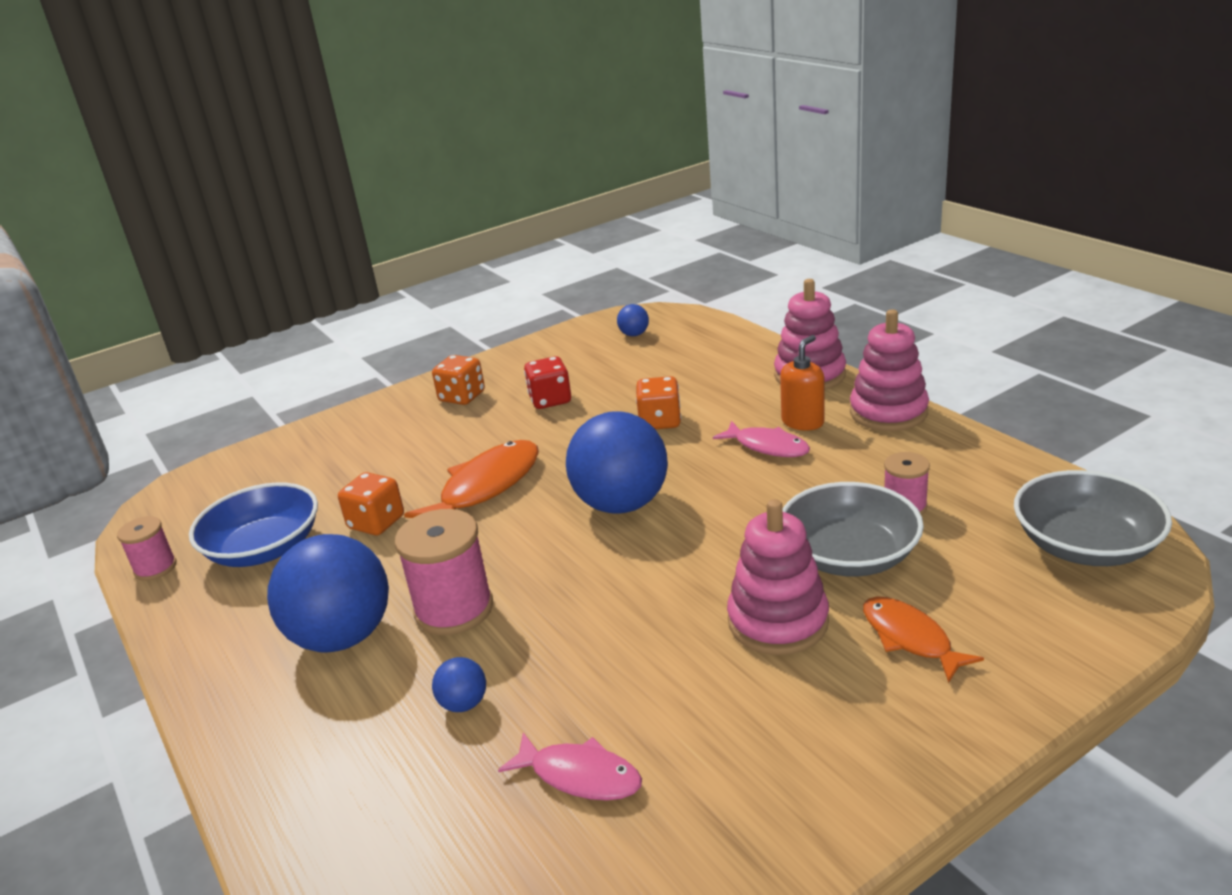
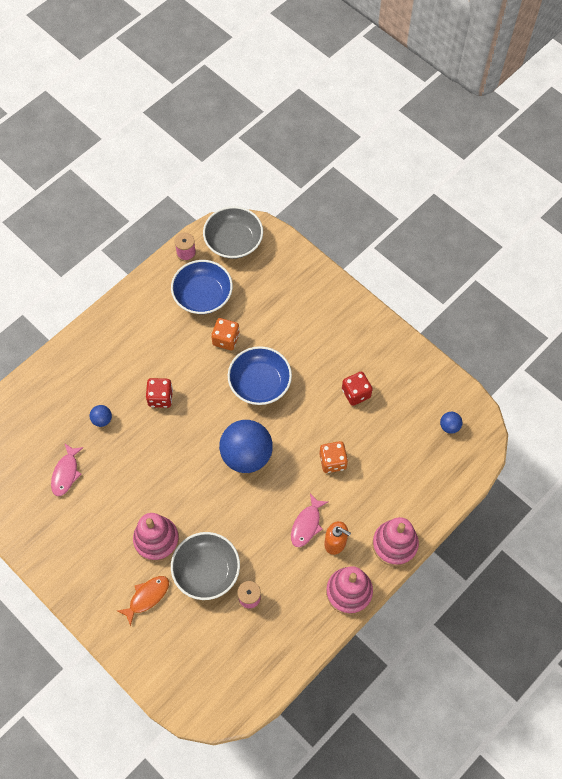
camera: 75 degrees right, 35 degrees up
blue ball [267,534,389,653] -> none
pink spool [395,509,493,635] -> red dice [146,378,173,408]
orange fish [404,440,539,518] -> blue bowl [228,346,292,405]
orange dice [432,355,485,405] -> none
grey bowl [1014,470,1172,566] -> grey bowl moved to [203,206,263,259]

